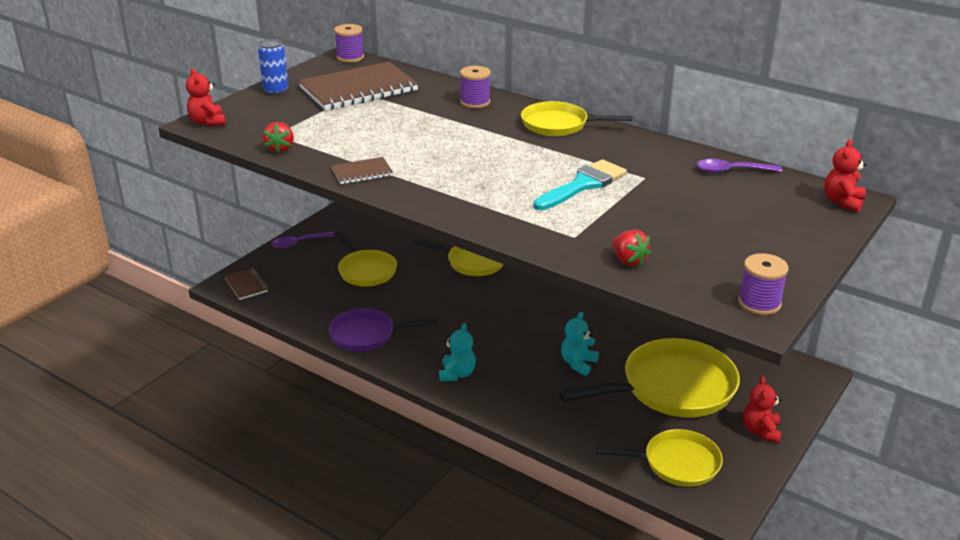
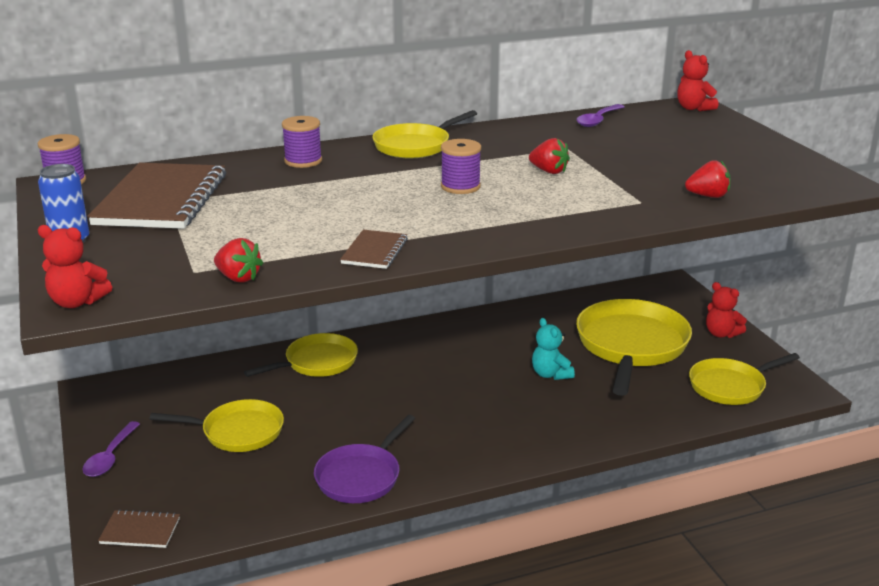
camera: 55 degrees left, 5 degrees down
turquoise teddy bear [439,323,476,381] -> none
turquoise brush [533,159,627,210] -> red strawberry [529,138,570,174]
yellow pan [596,429,723,487] -> yellow pan turned 150 degrees counterclockwise [689,353,800,405]
purple spool [738,253,789,315] -> purple spool moved to [441,139,481,194]

